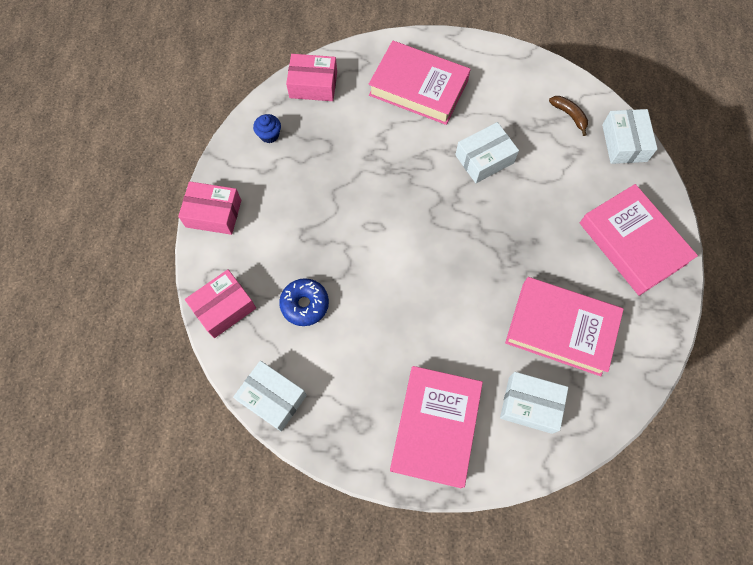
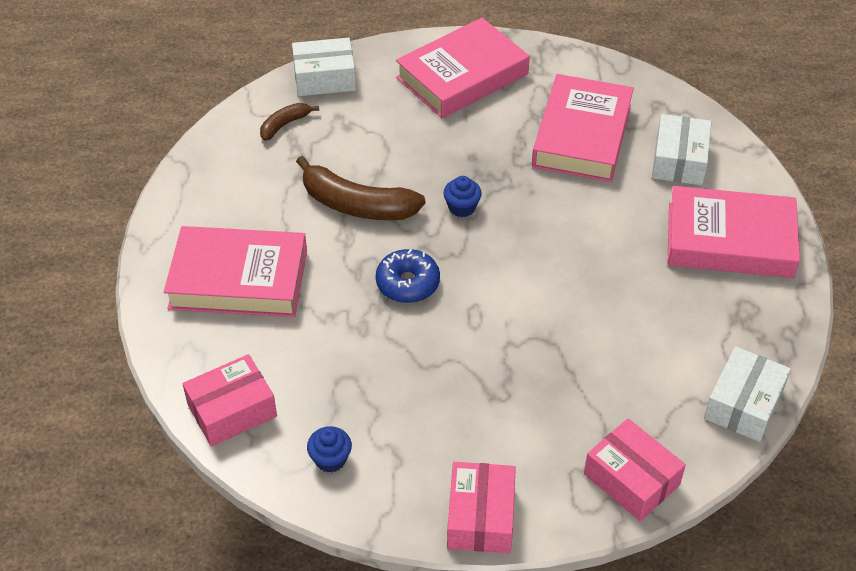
camera: 95 degrees left, 20 degrees down
blue donut [279,278,329,326] -> blue donut moved to [376,249,440,303]
pink box [286,54,337,101] -> pink box turned 60 degrees clockwise [183,354,277,447]
pink book [369,41,471,125] -> pink book turned 75 degrees clockwise [164,226,307,317]
white box [455,122,519,183] -> brown banana [296,156,425,220]
none -> blue cupcake [443,176,482,217]

